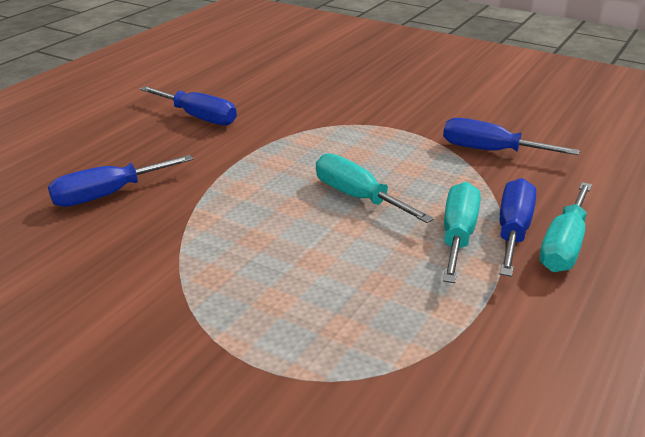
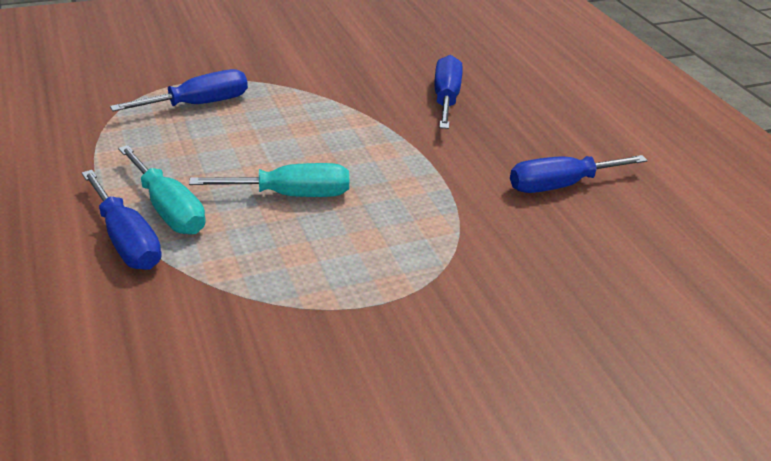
camera: 125 degrees right, 5 degrees up
blue screwdriver [443,118,580,155] -> blue screwdriver moved to [110,69,248,112]
turquoise screwdriver [539,182,592,272] -> none

